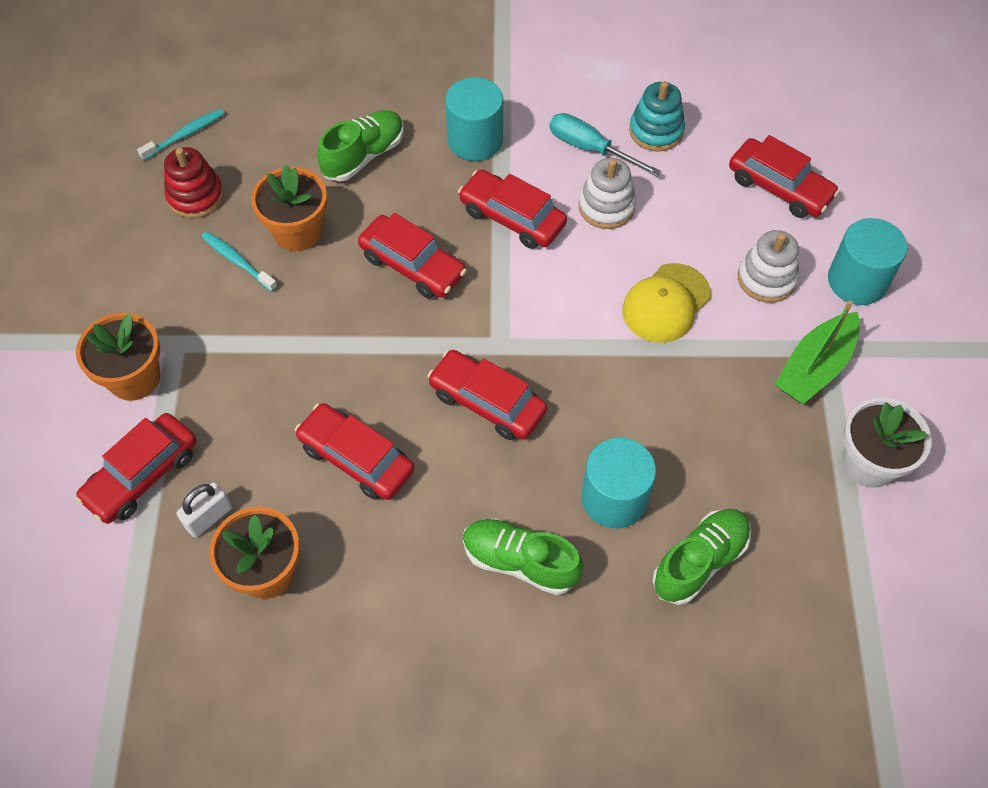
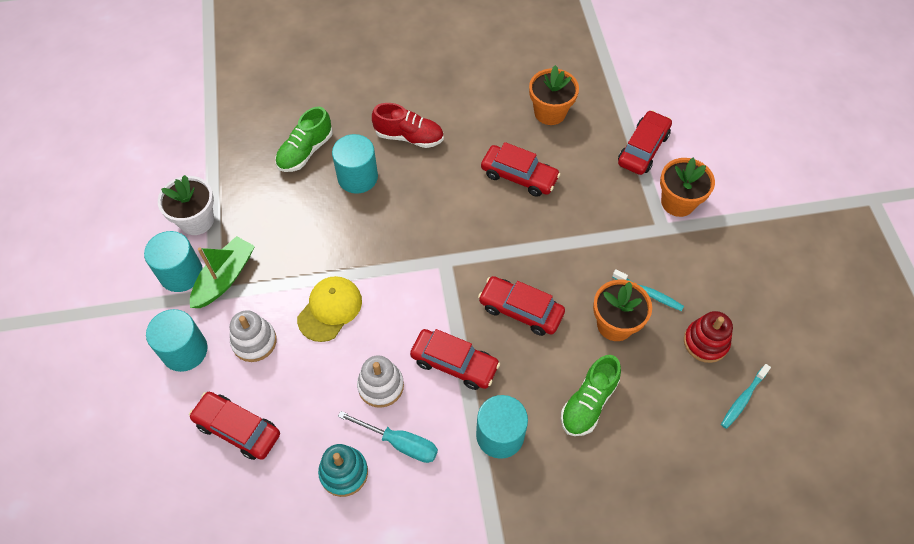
camera: 170 degrees right, 0 degrees up
white padlock [176,482,232,537] -> none
red car [427,350,547,440] -> none
green shoe [463,519,584,595] -> red shoe [372,103,444,148]
none -> turquoise cylinder [144,231,203,292]

